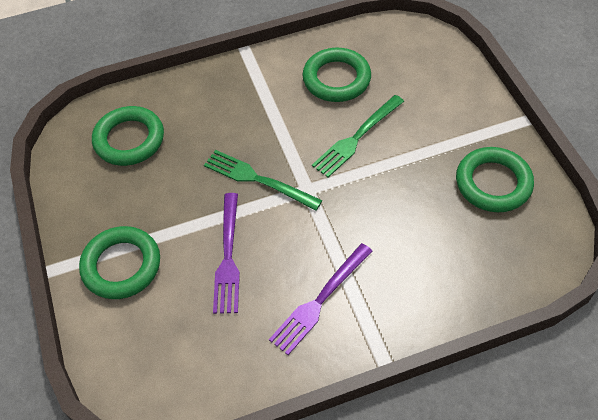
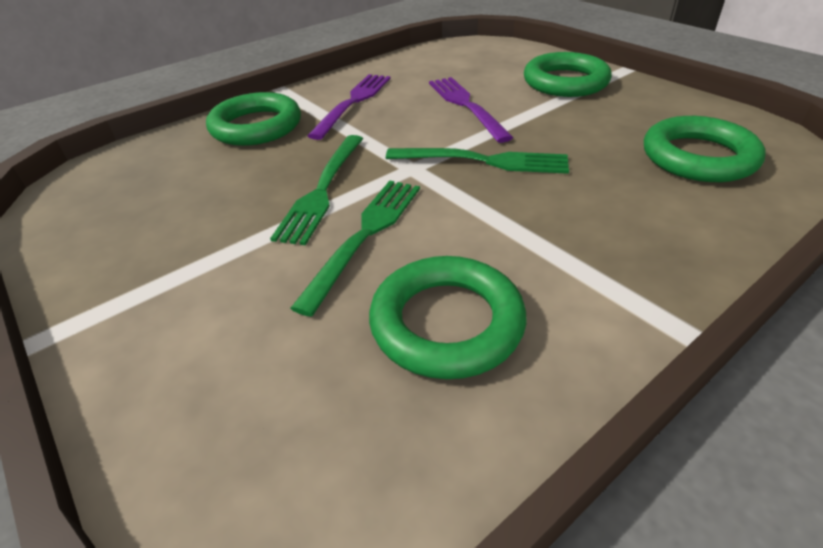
camera: 160 degrees right, 15 degrees down
green ring [456,147,534,212] -> green ring moved to [206,92,301,146]
none -> green fork [270,135,363,245]

